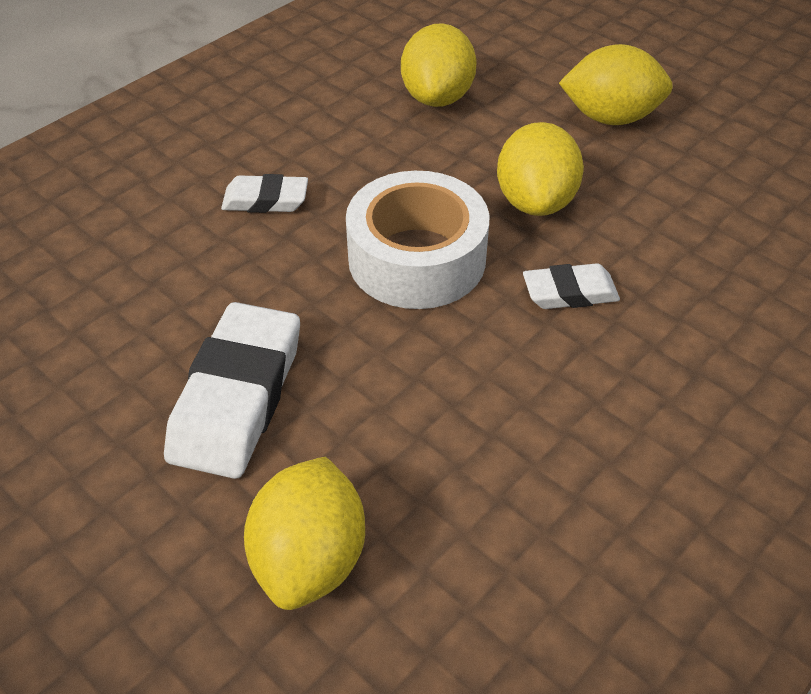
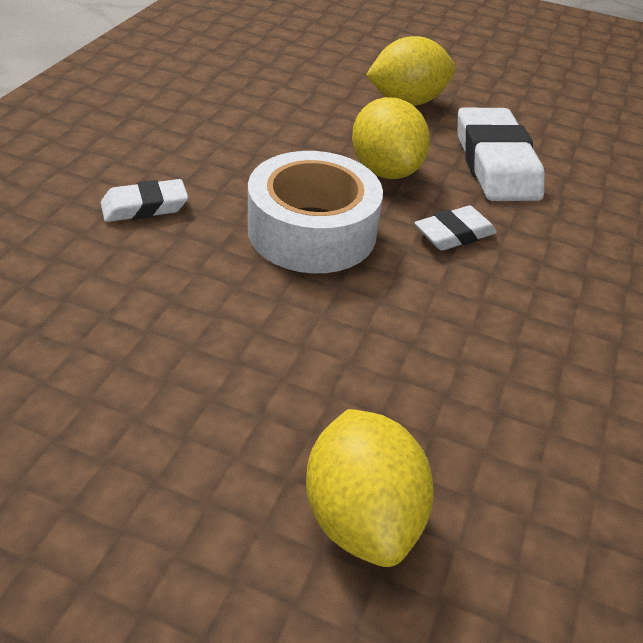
camera: 25 degrees left, 5 degrees down
white eraser [164,302,300,479] -> white eraser moved to [458,108,544,201]
yellow lemon [401,23,477,107] -> none

